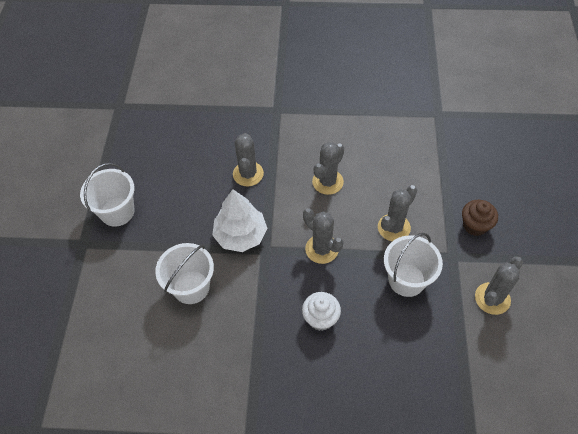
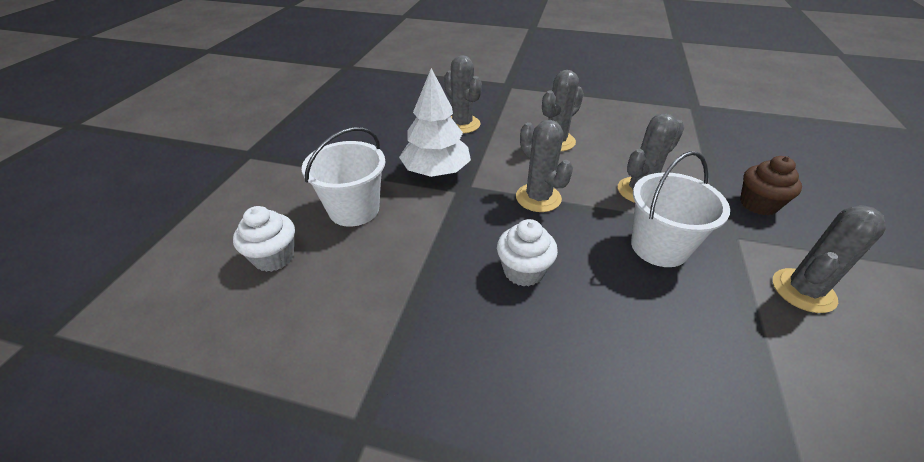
camera: 10 degrees right, 15 degrees down
white bucket [80,163,134,227] -> none
grey cactus [233,133,264,186] -> grey cactus turned 45 degrees counterclockwise [444,55,482,133]
none -> white cupcake [233,206,295,272]

